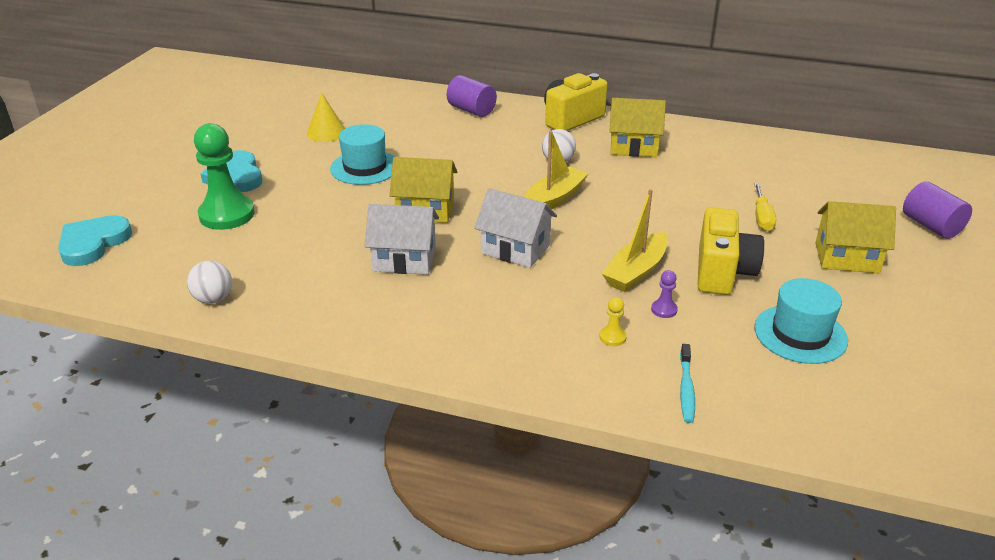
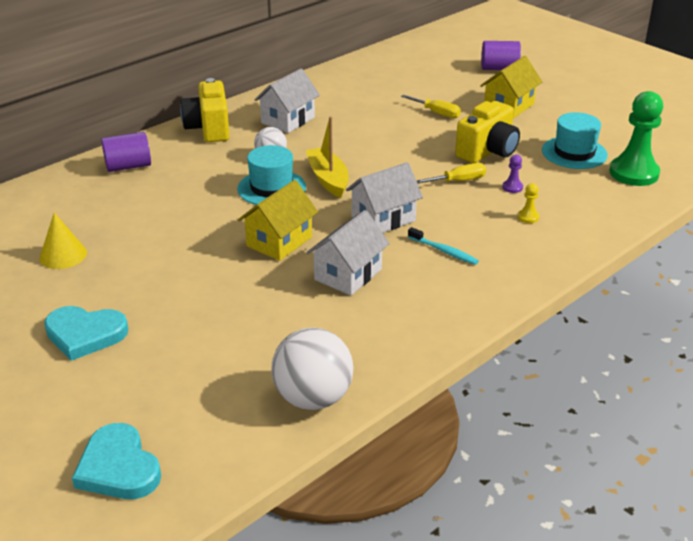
camera: 60 degrees left, 0 degrees up
white ball [187,261,232,304] -> white ball [271,328,353,410], size x1.75
green pawn [194,123,255,230] -> green pawn moved to [609,91,663,186]
turquoise hat [330,124,395,185] -> turquoise hat moved to [237,145,306,205]
yellow boat [602,189,668,292] -> yellow screwdriver [417,163,486,184]
yellow house [609,98,666,157] -> white house [254,68,320,133]
turquoise toothbrush [680,344,695,423] -> turquoise toothbrush moved to [408,227,479,265]
yellow camera [697,207,764,295] -> yellow camera turned 90 degrees clockwise [455,101,520,163]

